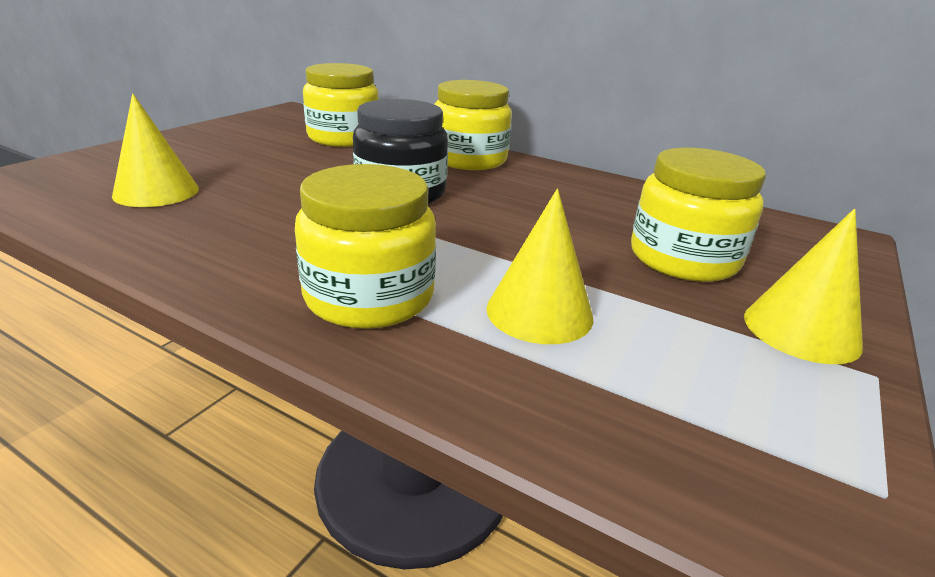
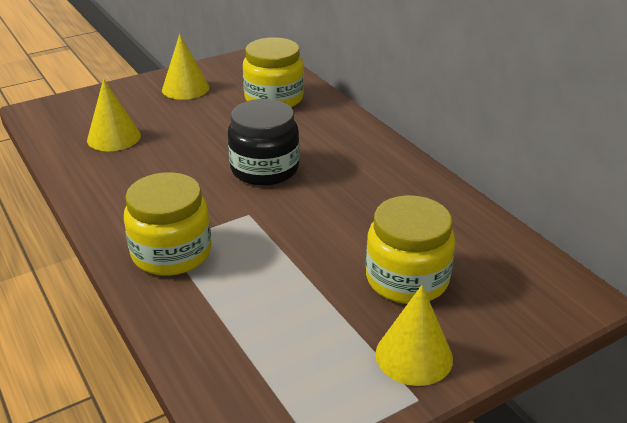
camera: 30 degrees right, 5 degrees up
yellow jar [434,80,512,170] -> none
yellow cone [486,189,593,344] -> yellow cone moved to [162,34,209,100]

